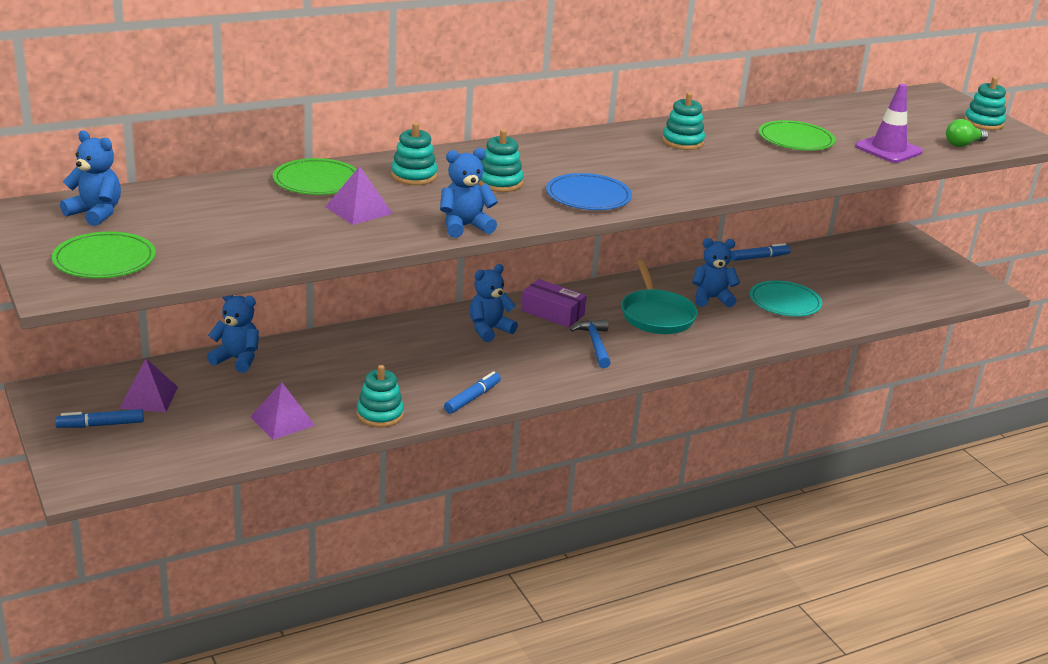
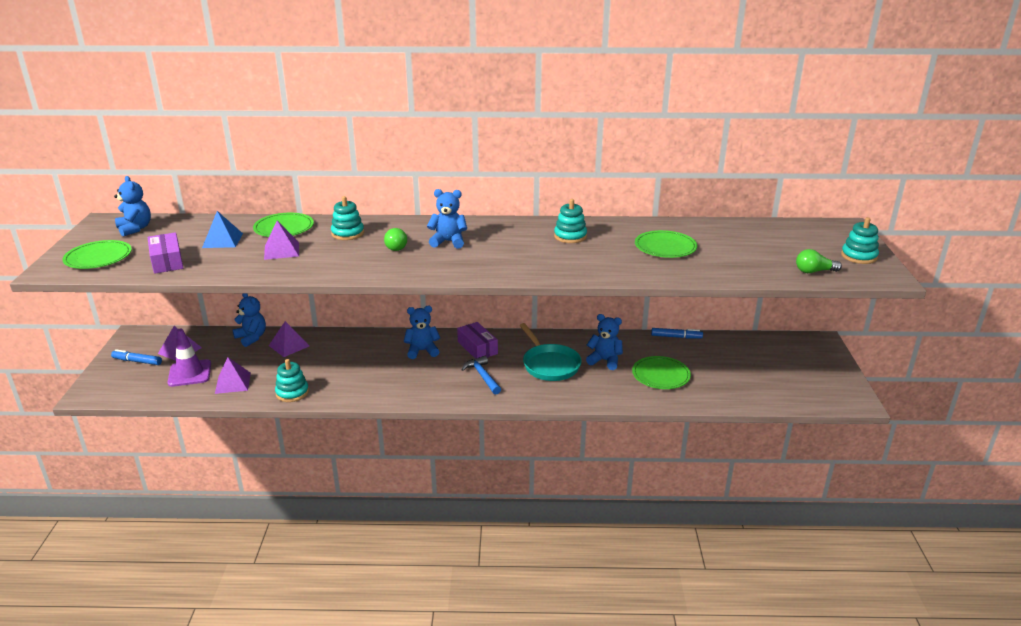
camera: 30 degrees right, 0 degrees up
blue teddy bear [440,148,498,238] -> blue teddy bear moved to [427,189,467,249]
blue marker [444,371,501,414] -> none
turquoise stacking toy [478,129,524,192] -> green light bulb [384,228,407,251]
blue plate [546,173,632,210] -> none
blue hammer [570,319,611,368] -> blue hammer turned 45 degrees counterclockwise [461,356,501,395]
turquoise pan [621,260,698,334] -> turquoise pan turned 45 degrees counterclockwise [519,323,582,381]
turquoise plate [750,281,822,316] -> green plate [632,356,691,389]
purple traffic cone [855,84,923,163] -> purple traffic cone moved to [167,328,211,387]
none -> purple box [148,232,183,274]
none -> blue pyramid [202,211,243,248]
none -> purple pyramid [269,321,309,357]

